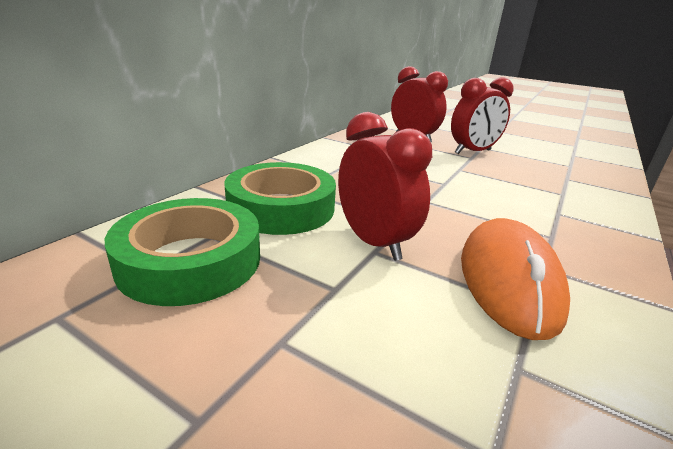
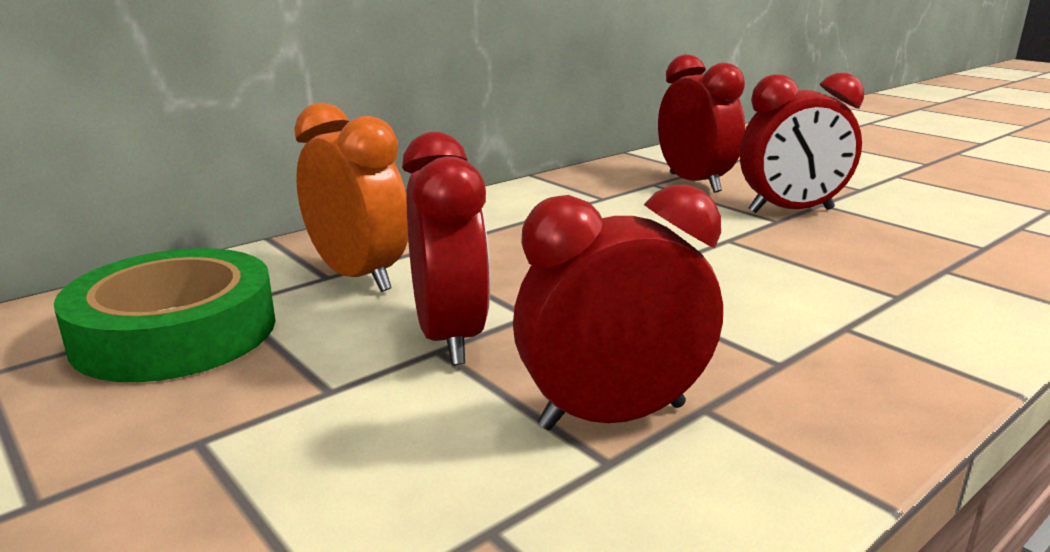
camera: 20 degrees right, 5 degrees down
green tape [224,162,336,235] -> orange clock [294,103,408,292]
orange mouse [461,218,570,340] -> red clock [513,185,723,430]

